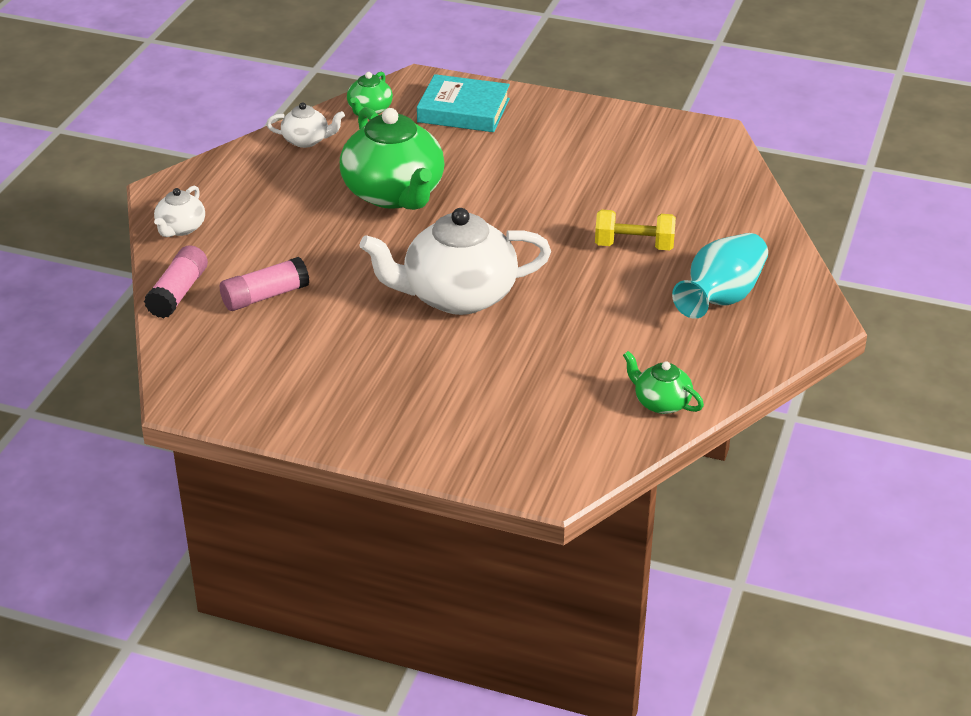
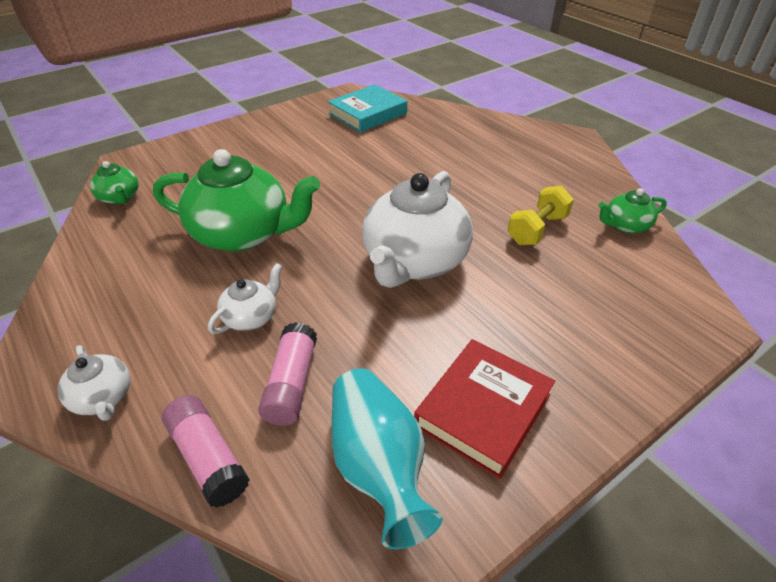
camera: 55 degrees left, 5 degrees up
white teapot [266,102,345,148] -> white teapot moved to [208,263,283,334]
turquoise book [417,74,510,132] -> turquoise book moved to [328,84,407,133]
yellow dumbbell [595,209,676,250] -> yellow dumbbell moved to [508,186,574,245]
turquoise vase [672,233,768,319] -> turquoise vase moved to [332,368,443,549]
none -> red book [414,339,555,479]

